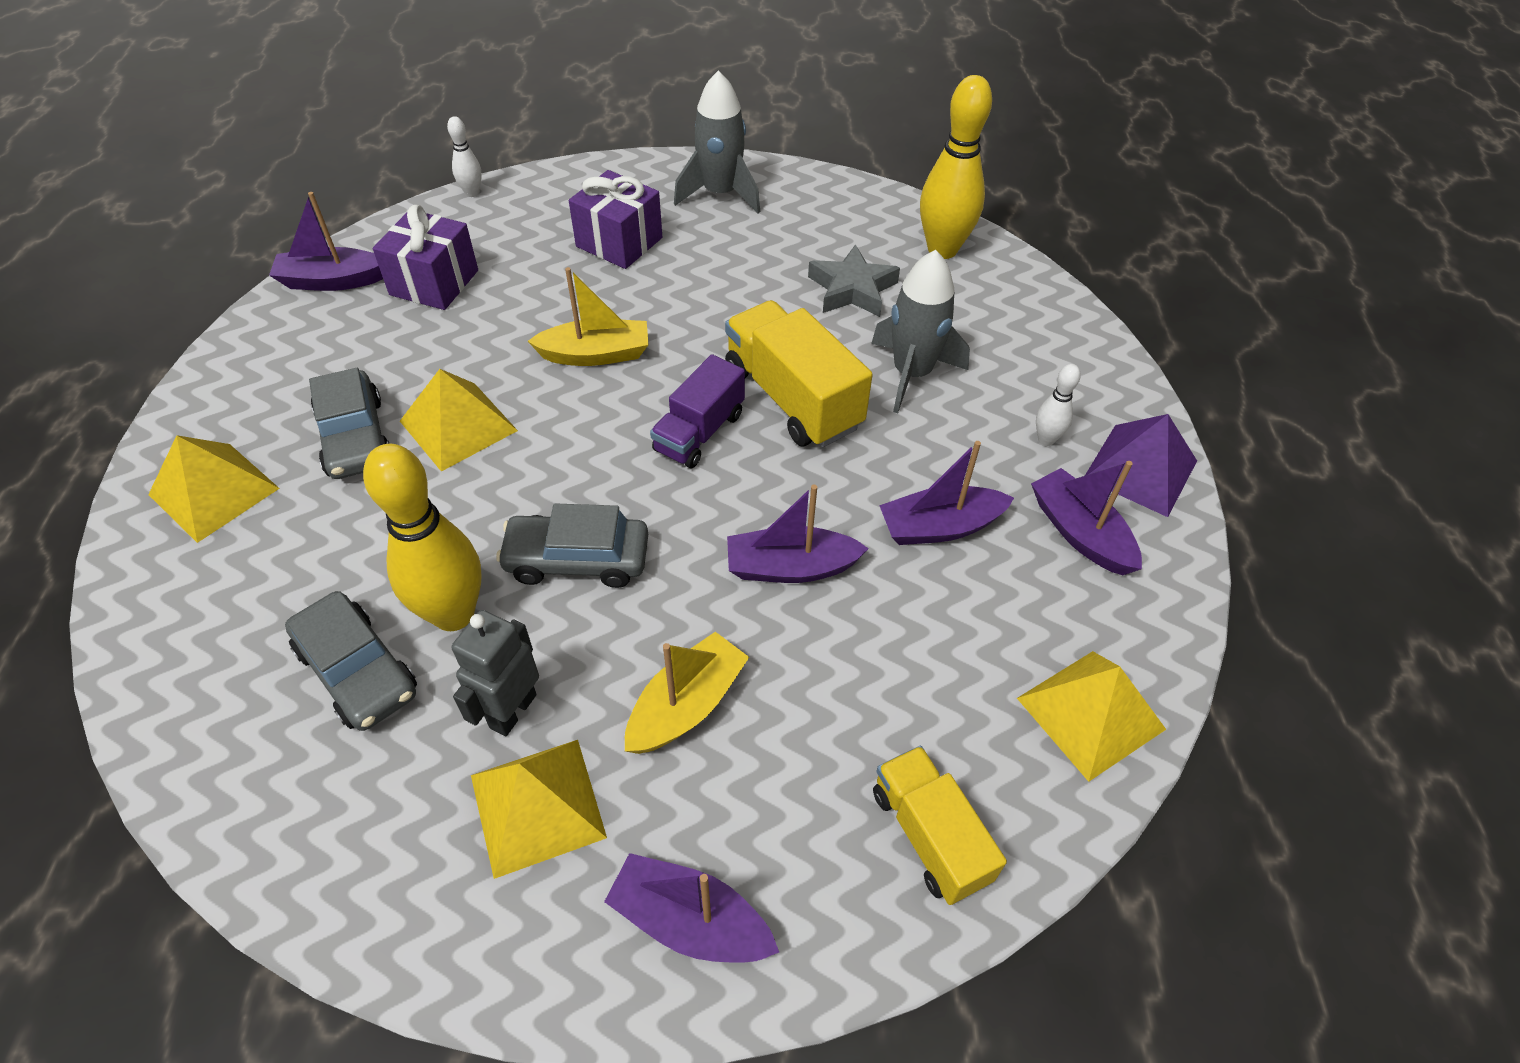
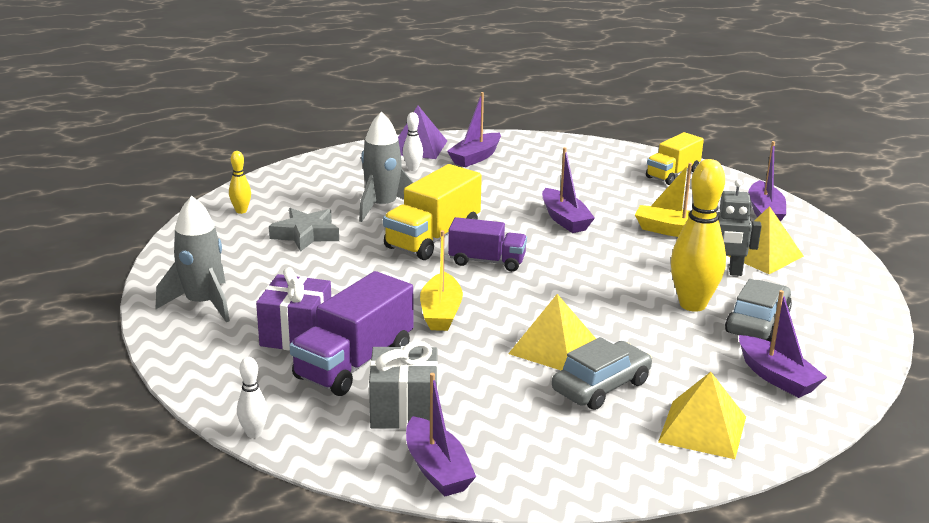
camera: 110 degrees left, 25 degrees down
purple gift [373,205,478,310] -> grey gift [369,341,438,429]
grey car [496,503,648,588] -> none
yellow boat [528,267,649,366] -> yellow boat turned 150 degrees counterclockwise [420,230,463,331]
purple boat [879,441,1014,545] -> purple boat moved to [739,290,827,398]
yellow bowling pin [920,75,992,259] -> yellow bowling pin [229,151,251,214], size x0.47
yellow pyramid [1017,651,1166,782] -> none
none -> purple truck [290,271,414,396]

